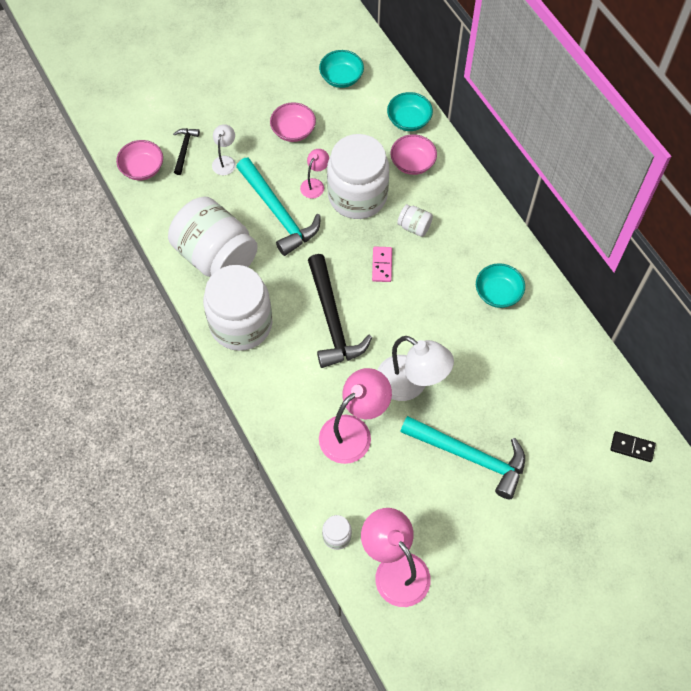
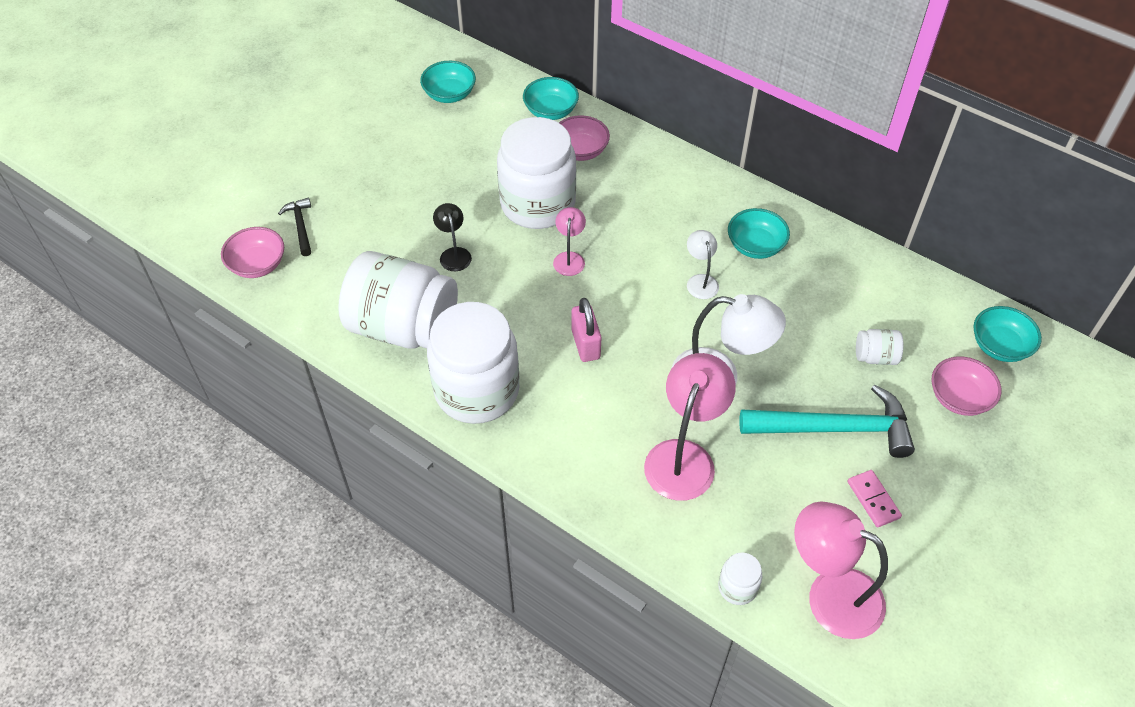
camera: 25 degrees left, 10 degrees down
white lamp [212,124,236,175] -> white lamp moved to [687,230,719,299]
turquoise hammer [236,158,321,256] -> black lamp [433,203,472,271]
pink bowl [270,102,316,142] -> pink bowl moved to [931,356,1001,416]
pink lamp [300,149,329,199] -> pink lamp moved to [553,207,586,276]
black hammer [308,254,372,368] -> pink padlock [571,298,602,362]
pink domino [372,247,392,282] -> pink domino moved to [848,470,902,528]
white jar [397,204,433,237] -> white jar moved to [856,329,903,365]
black domino [610,431,656,462] -> turquoise bowl [974,306,1042,362]

